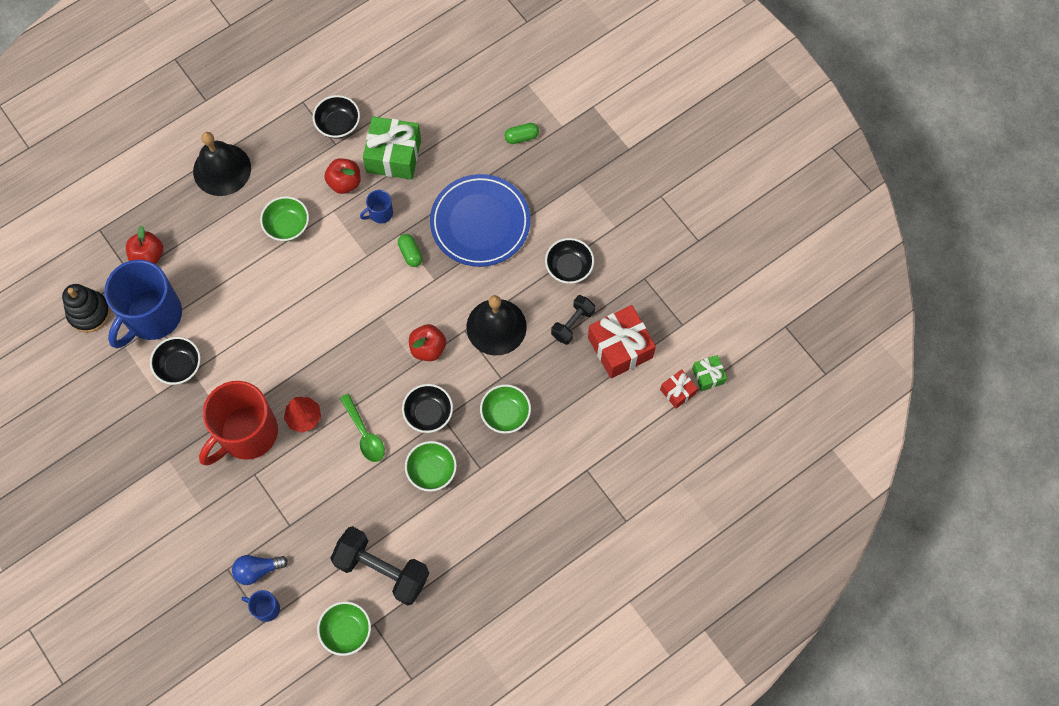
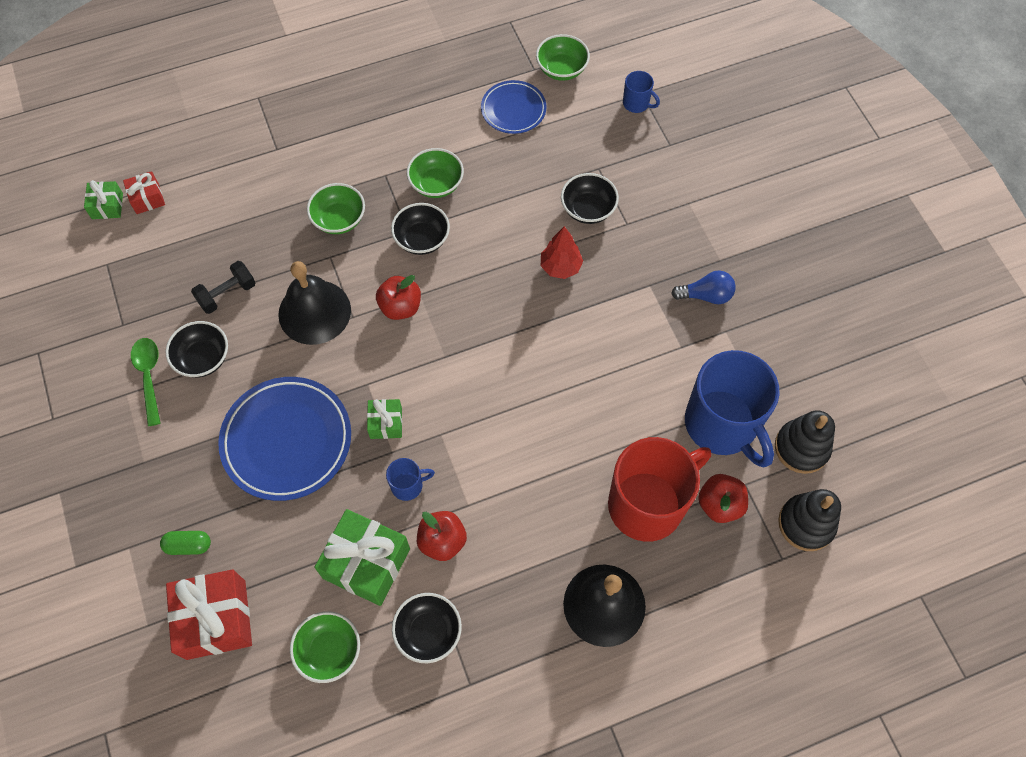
camera: 165 degrees left, 5 degrees down
blue mug [104,260,182,348] -> blue mug turned 105 degrees clockwise [685,350,780,467]
black bowl [150,337,201,385] -> black bowl moved to [561,173,619,224]
red mug [199,381,278,466] -> red mug moved to [608,437,711,542]
blue light bulb [232,555,288,585] -> blue light bulb moved to [671,271,736,304]
green bowl [260,196,309,241] -> green bowl moved to [290,611,360,683]
black dumbbell [330,526,429,606] -> blue plate [481,80,546,134]
green spoon [340,394,385,462] -> green spoon moved to [131,338,161,426]
green capsule [398,234,423,267] -> green gift [367,399,402,439]
red gift [588,305,656,378] -> red gift moved to [166,569,252,660]
none -> black stacking toy [778,489,841,551]

